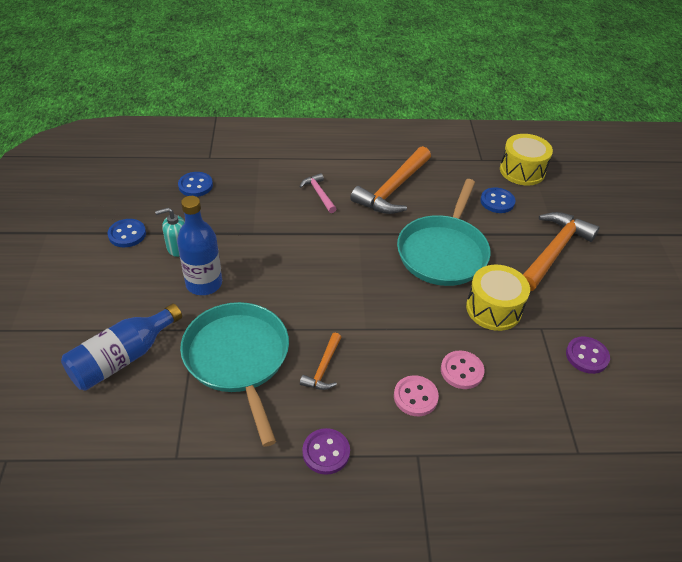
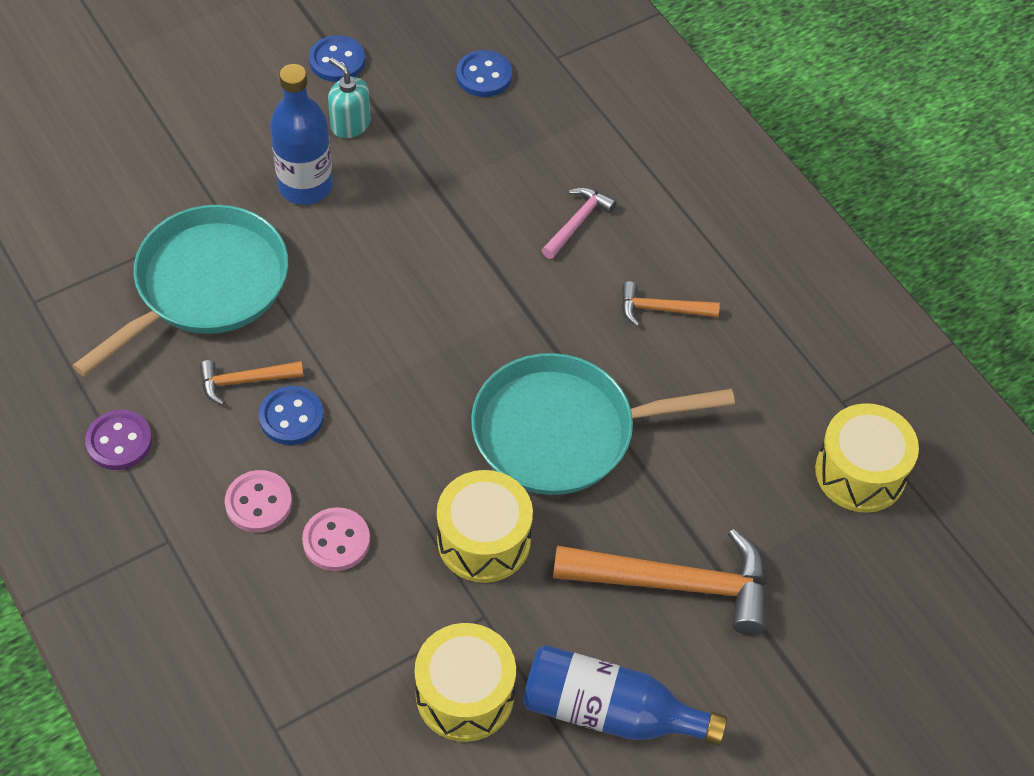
camera: 60 degrees right, 10 degrees up
blue bottle [61,303,182,391] -> blue bottle moved to [523,645,727,746]
orange hammer [350,146,431,214] -> orange hammer [622,281,720,327], size x0.51
blue button [480,187,515,213] -> blue button moved to [259,386,324,445]
purple button [566,336,610,374] -> yellow drum [415,623,516,742]

